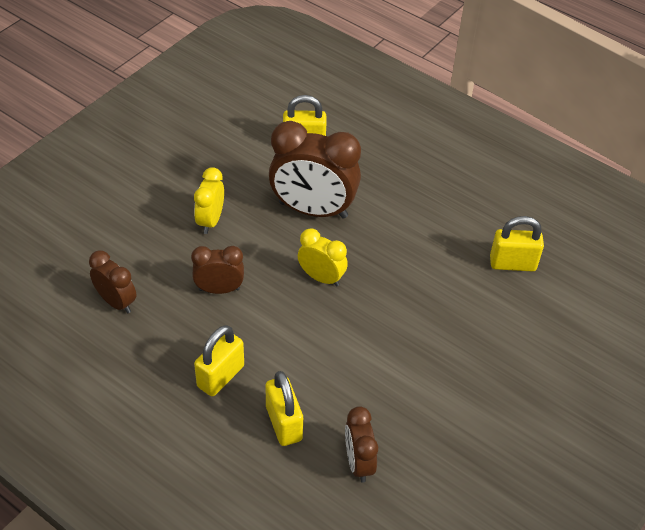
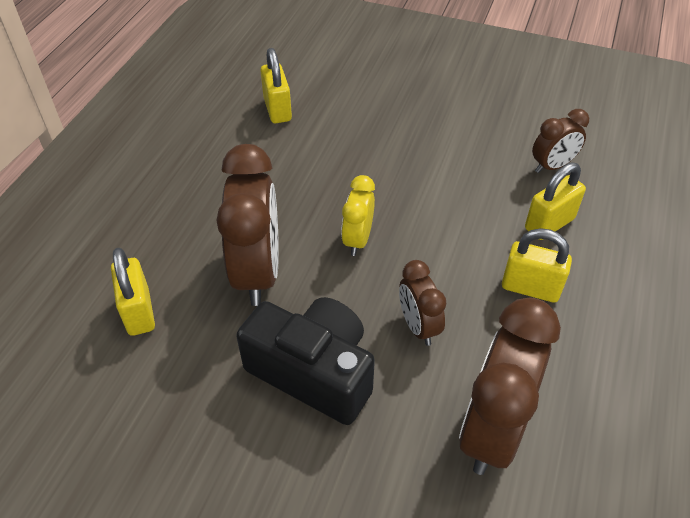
camera: 105 degrees left, 0 degrees up
brown clock [89,251,136,313] -> brown clock [459,297,561,475], size x1.85
yellow clock [194,167,224,234] -> black camera [236,297,375,425]

